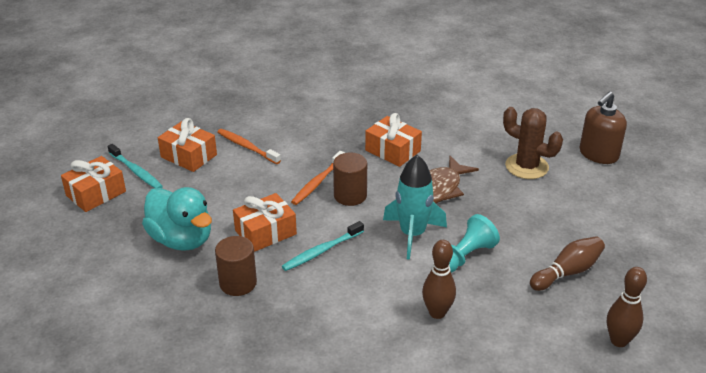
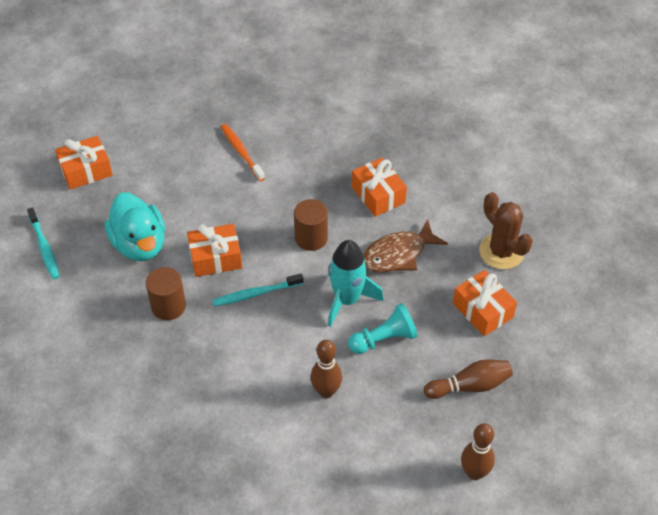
camera: 20 degrees right, 15 degrees up
turquoise toothbrush [108,144,163,188] -> turquoise toothbrush moved to [27,207,60,279]
orange gift [158,118,217,172] -> orange gift moved to [453,270,517,336]
orange toothbrush [291,151,345,205] -> none
brown soap dispenser [580,91,627,164] -> none

